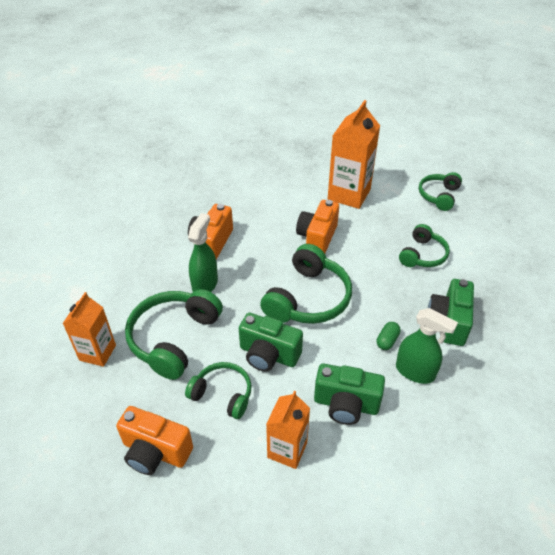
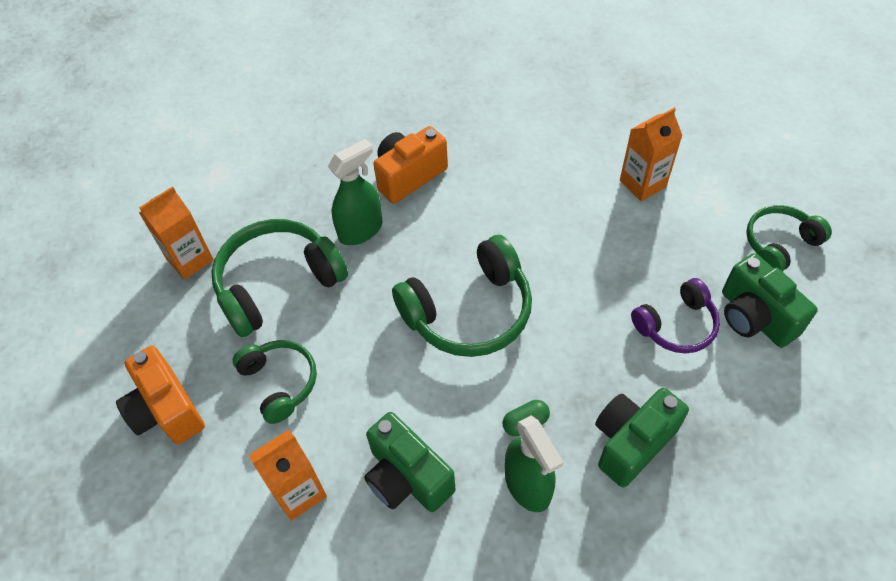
camera: 35 degrees right, 10 degrees up
green camera [239,313,303,372] -> green camera moved to [722,253,818,348]
orange camera [296,200,339,254] -> none
orange carton [328,100,380,209] -> orange carton [620,108,682,201], size x0.62
green headphones [399,224,450,267] -> purple headphones [631,278,720,353]

